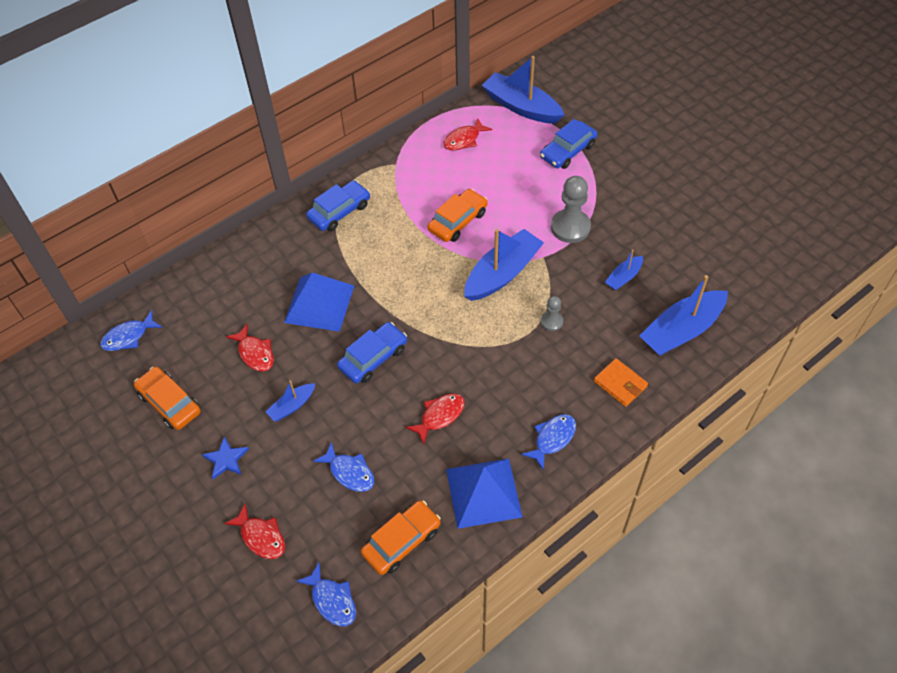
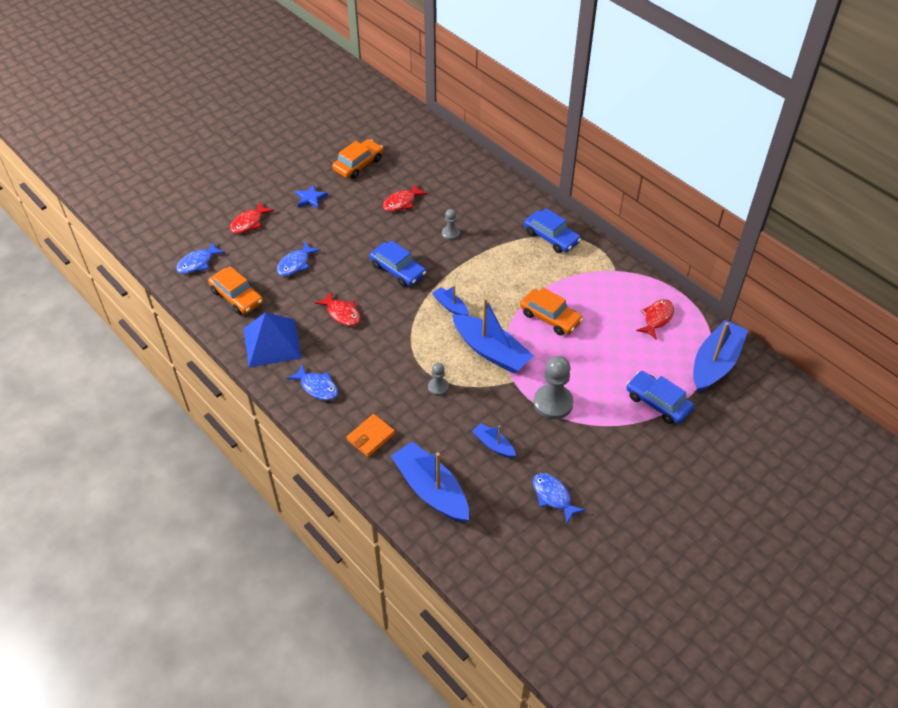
camera: 85 degrees right, 5 degrees down
blue fish [100,310,163,351] -> blue fish moved to [533,473,586,524]
blue boat [266,380,315,421] -> blue boat moved to [432,285,469,316]
blue pyramid [284,273,354,332] -> grey pawn [442,209,460,240]
red fish [443,118,492,151] -> red fish turned 75 degrees clockwise [636,299,674,340]

